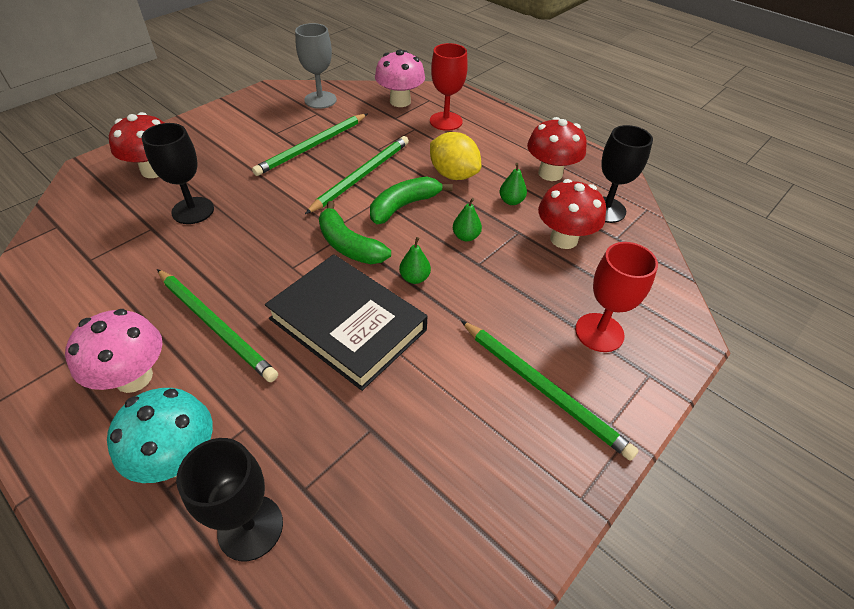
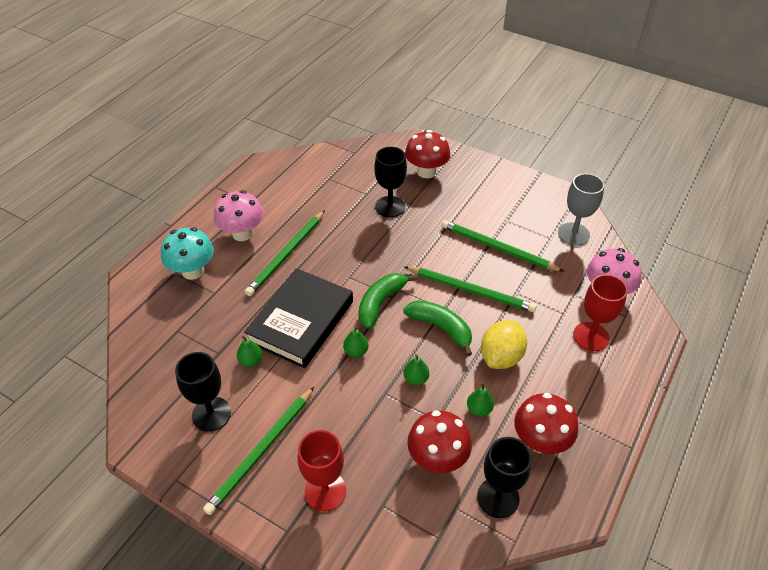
camera: 80 degrees right, 0 degrees up
black goblet [176,438,283,561] -> black goblet moved to [175,352,231,431]
none -> green pear [237,336,263,367]

